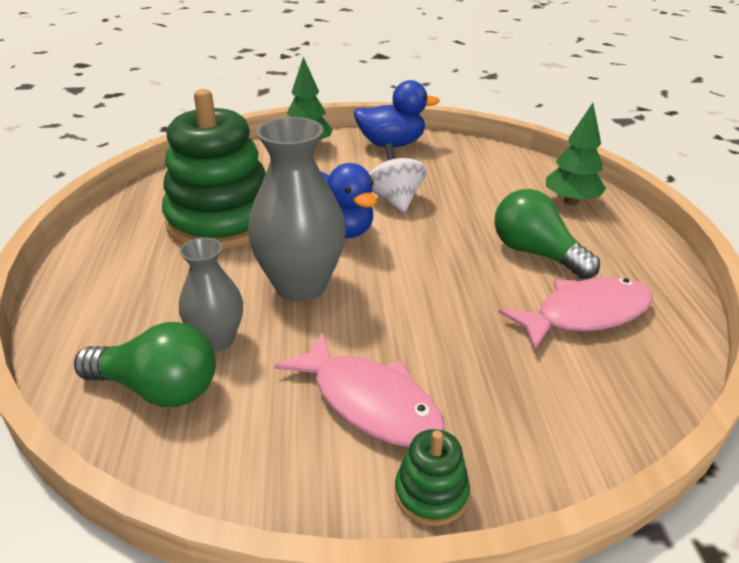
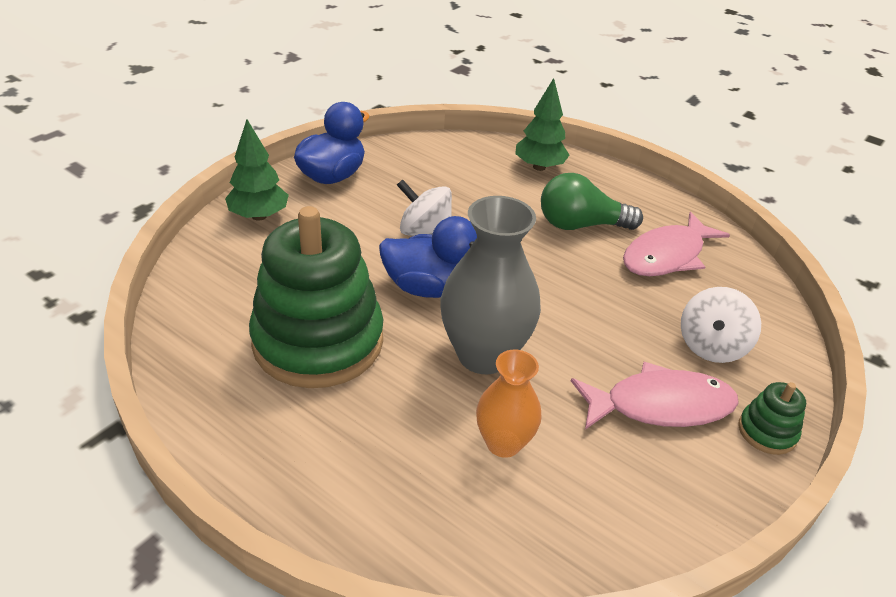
camera: 50 degrees left, 5 degrees up
green light bulb [74,322,216,407] -> none
grey vase [179,238,243,351] -> orange vase [476,350,541,458]
pink fish [498,277,653,351] -> pink fish turned 150 degrees counterclockwise [623,212,730,276]
none -> white spinning top [681,287,761,363]

